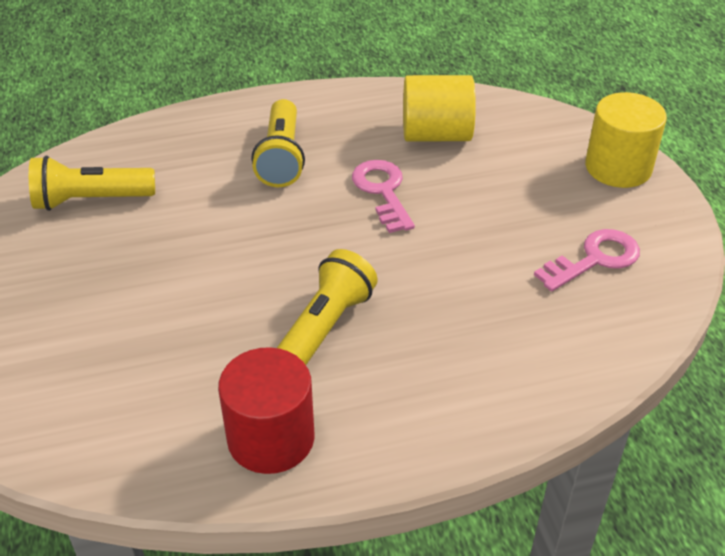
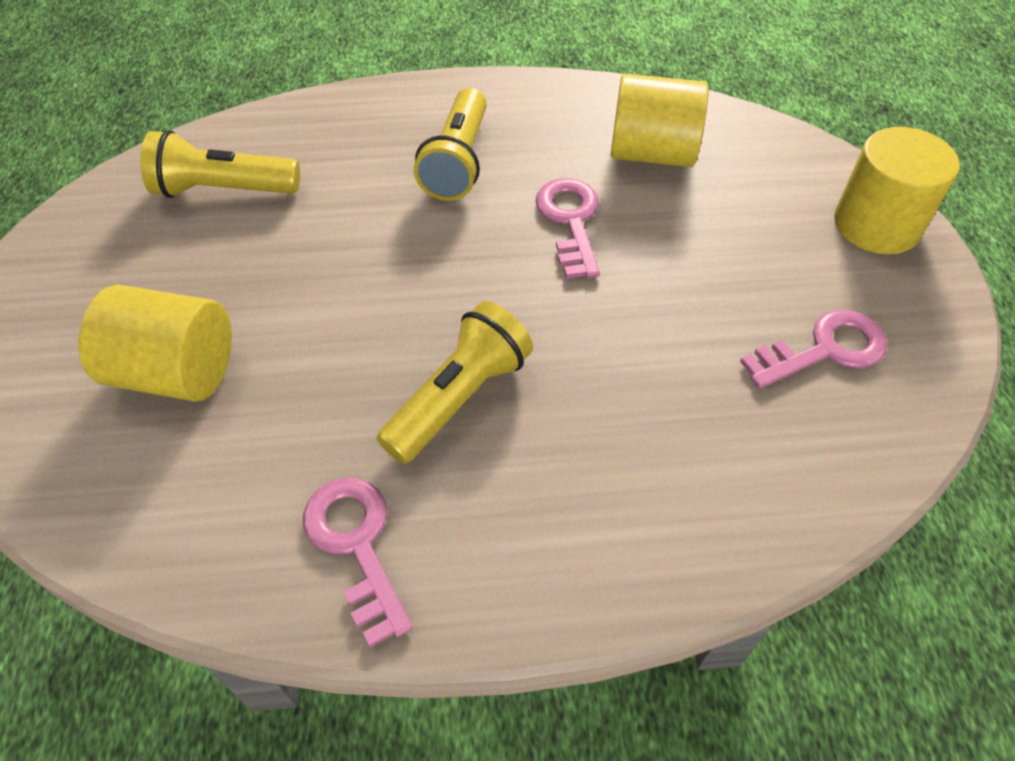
camera: 10 degrees right, 10 degrees up
red cylinder [218,347,315,474] -> pink key [303,478,412,647]
none -> yellow cylinder [79,285,232,402]

